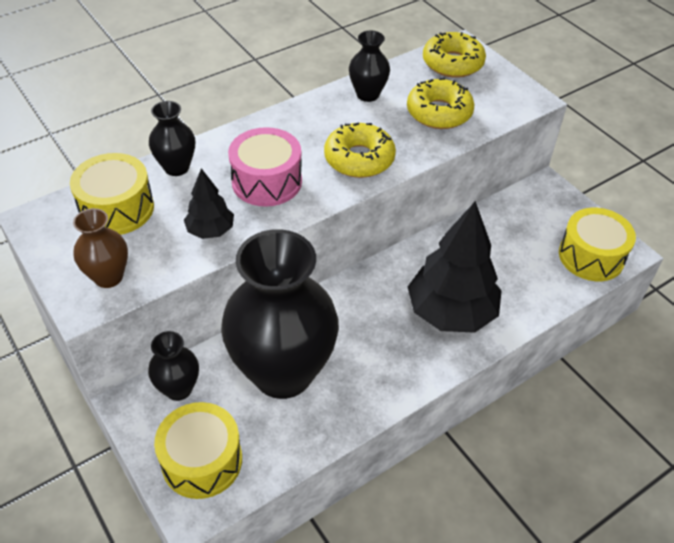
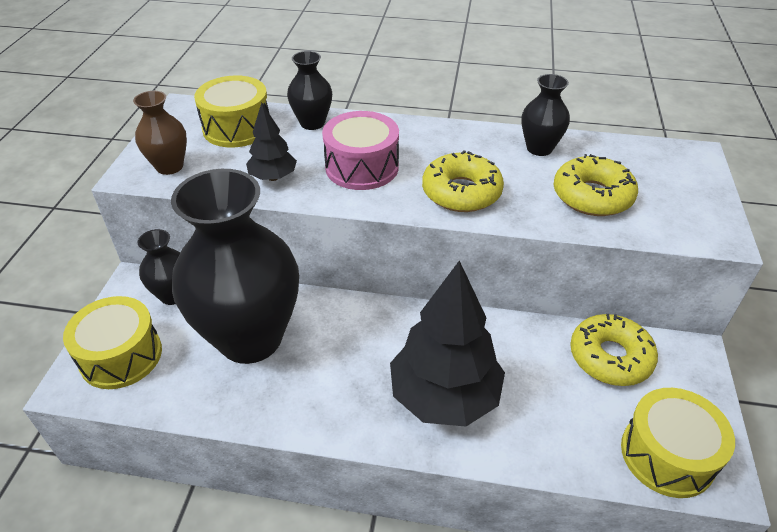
camera: 45 degrees right, 5 degrees down
yellow donut [423,32,486,78] -> yellow donut moved to [570,314,658,386]

